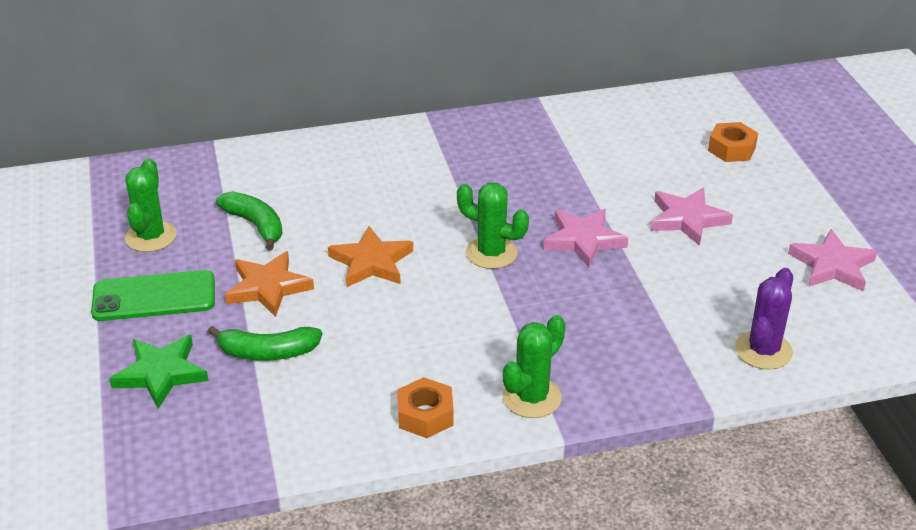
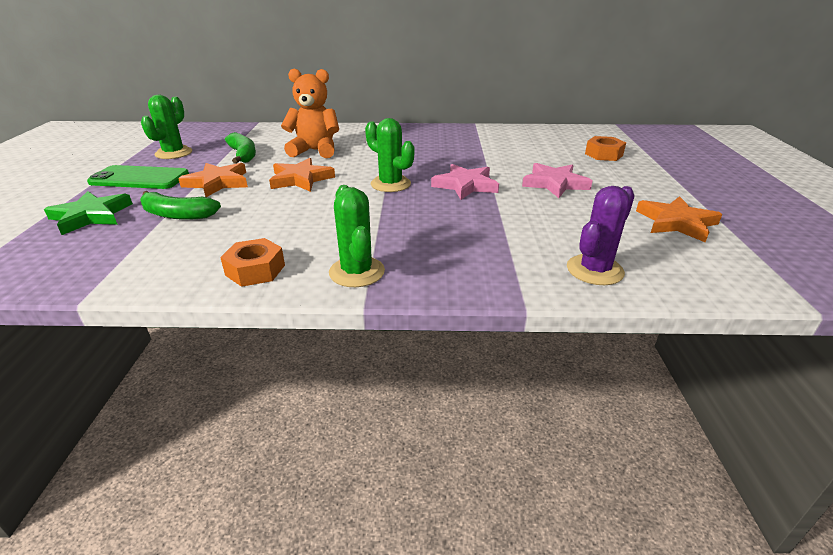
camera: 15 degrees right, 5 degrees down
green cactus [503,315,566,418] -> green cactus turned 75 degrees counterclockwise [329,185,385,287]
pink star [788,229,877,292] -> orange star [636,196,722,242]
none -> orange teddy bear [281,69,339,158]

